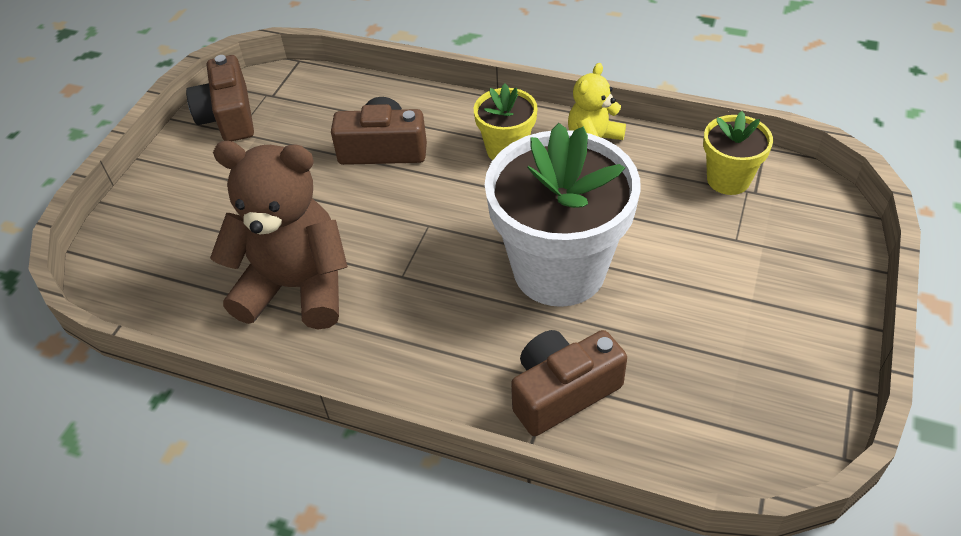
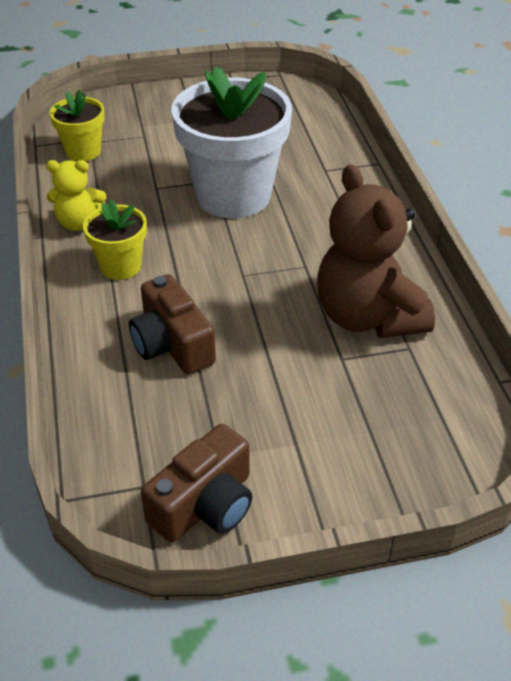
camera: 125 degrees left, 5 degrees down
brown camera [511,330,627,436] -> none

